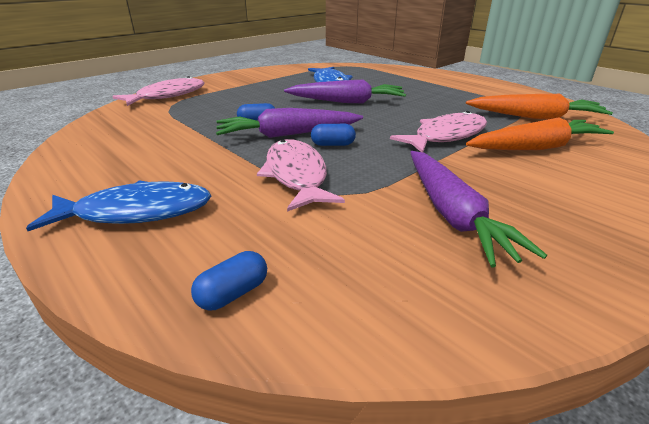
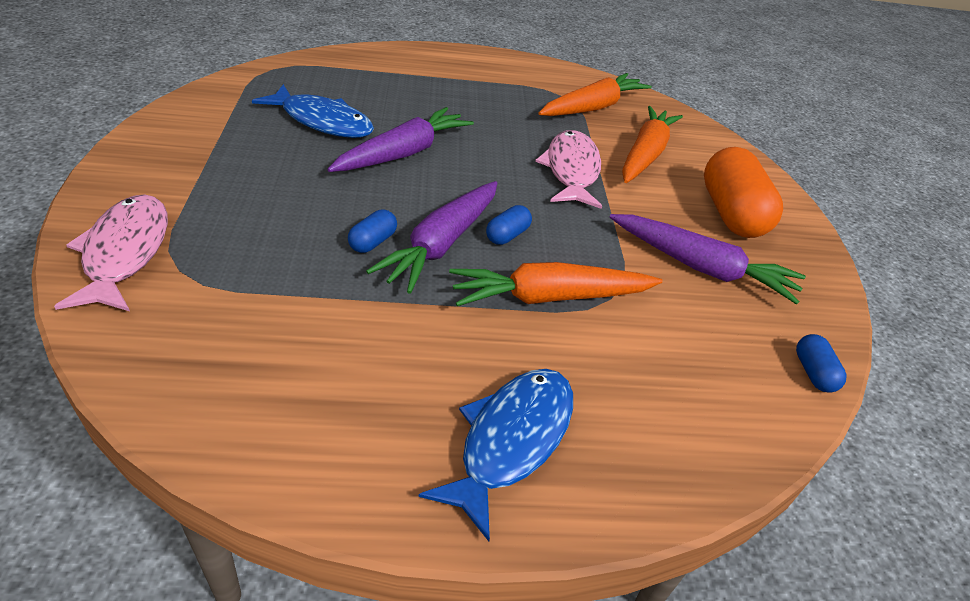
camera: 55 degrees left, 10 degrees up
blue capsule [191,251,267,311] -> blue capsule moved to [796,334,846,393]
pink fish [257,139,345,212] -> orange carrot [449,262,663,307]
none -> orange capsule [704,147,783,238]

